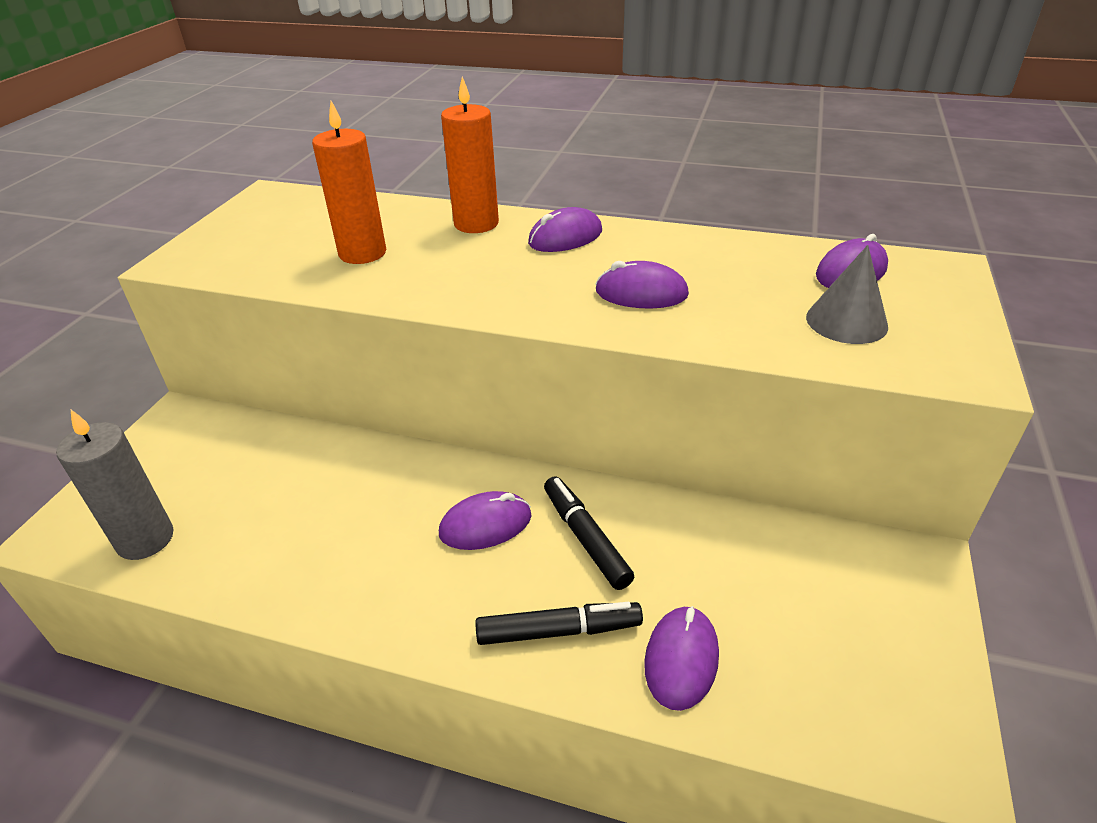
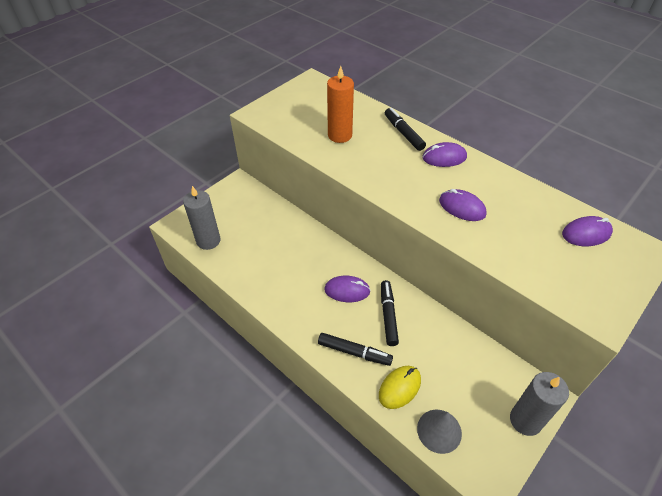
camera: 25 degrees right, 10 degrees up
orange candle [441,77,499,233] -> black marker [385,108,426,151]
purple mouse [644,606,719,711] -> yellow mouse [379,366,421,409]
grey cone [806,245,888,344] -> grey cone moved to [417,410,462,454]
none -> grey candle [510,372,569,436]

